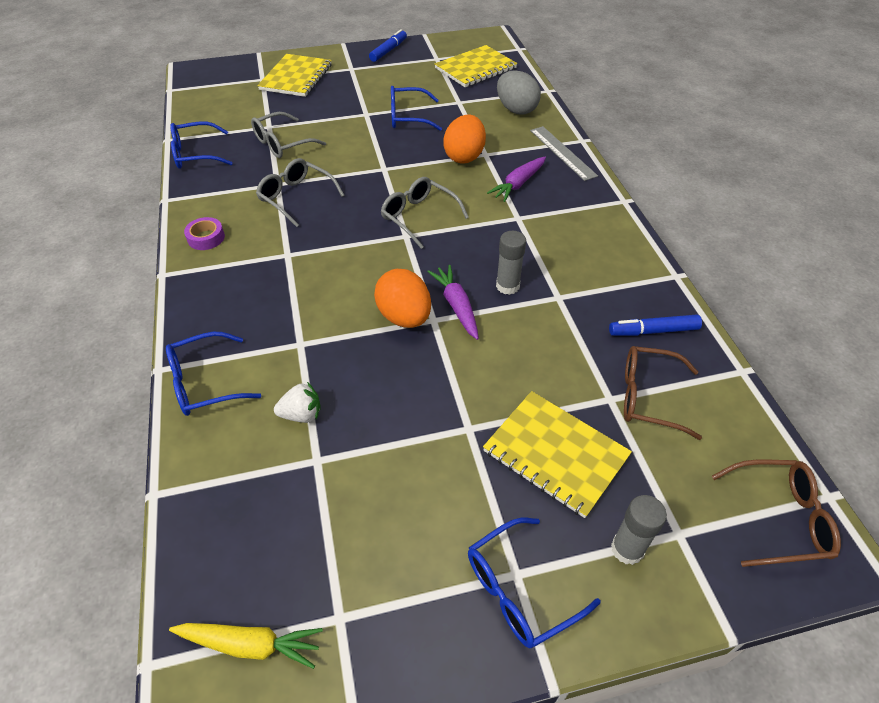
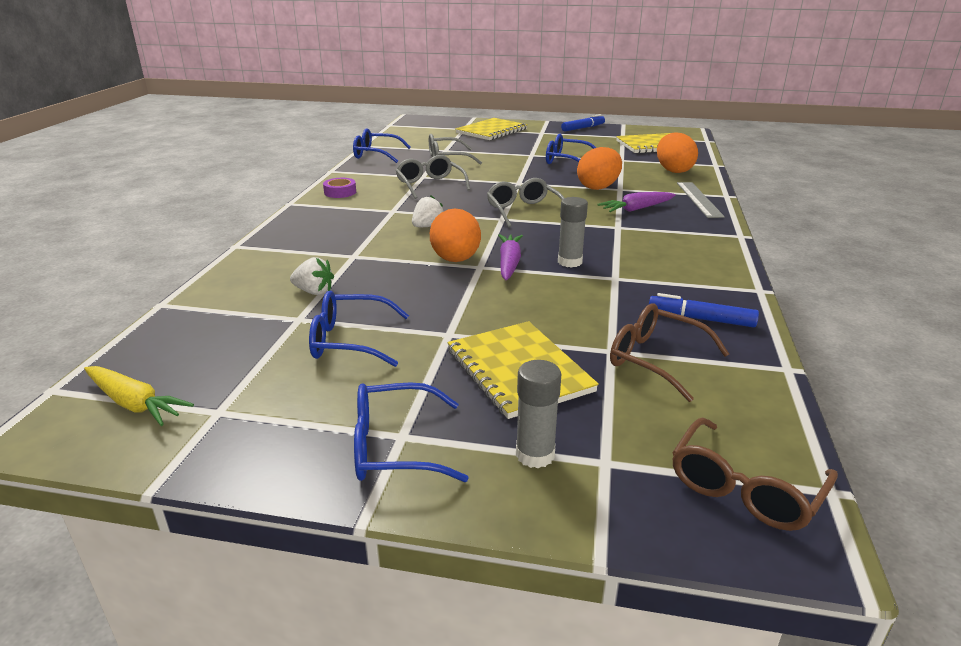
camera: 25 degrees right, 20 degrees down
blue glasses [166,332,261,416] -> blue glasses moved to [309,291,409,367]
grey egg [497,70,541,115] -> orange egg [657,133,698,173]
brown glasses [712,460,841,567] -> brown glasses turned 105 degrees clockwise [672,417,838,531]
none -> white strawberry [412,195,443,227]

